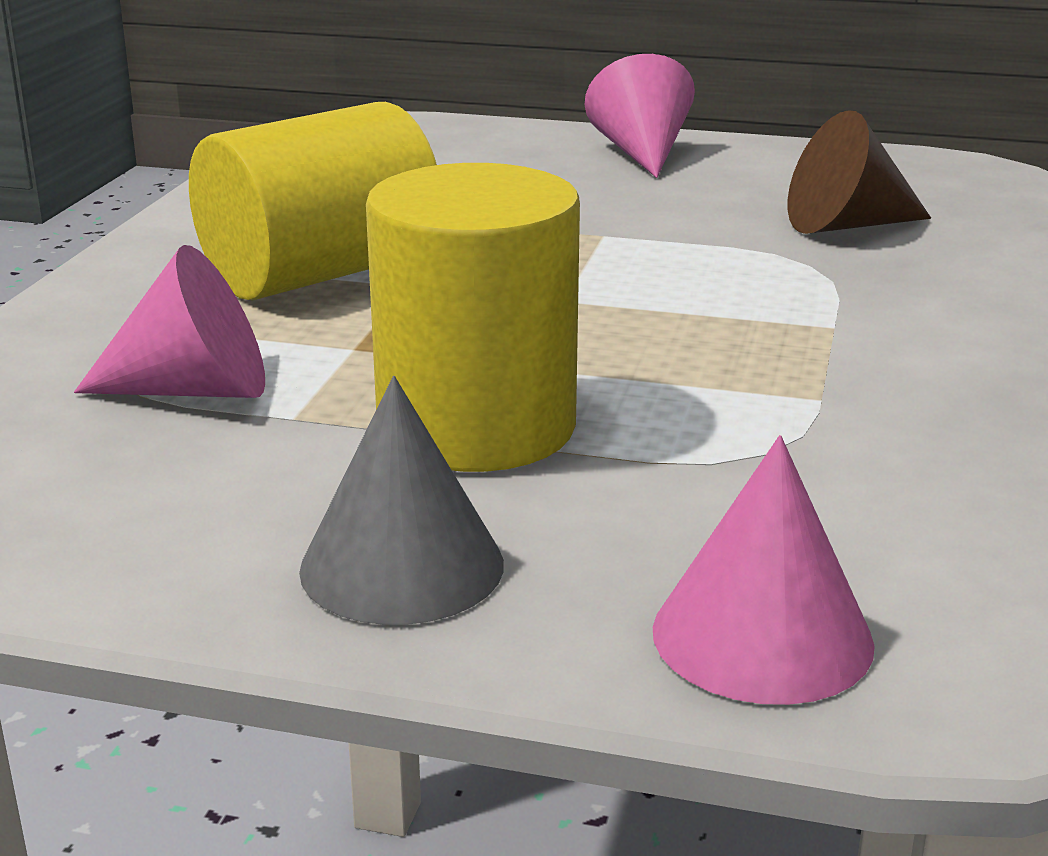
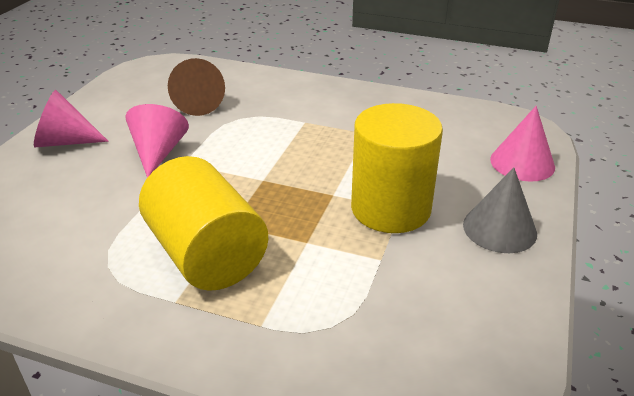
camera: 85 degrees left, 10 degrees up
pink cone [74,245,265,398] -> pink cone moved to [125,104,189,178]

